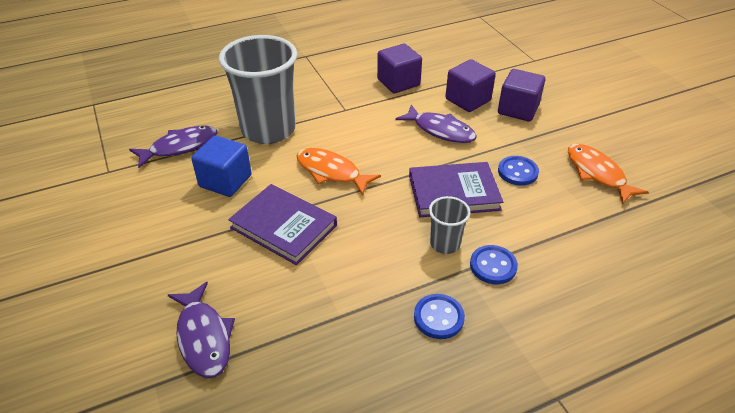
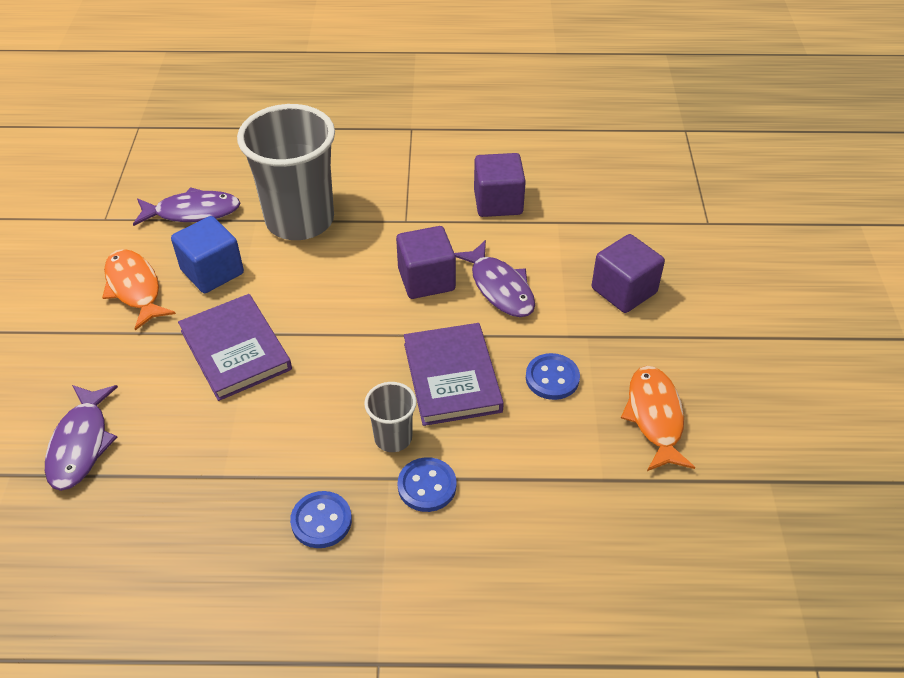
camera: 25 degrees right, 5 degrees up
orange fish [296,148,381,196] -> orange fish moved to [102,249,176,330]
purple book [409,162,503,217] -> purple book turned 60 degrees clockwise [404,323,504,426]
purple cube [445,59,496,112] -> purple cube moved to [396,226,456,299]

